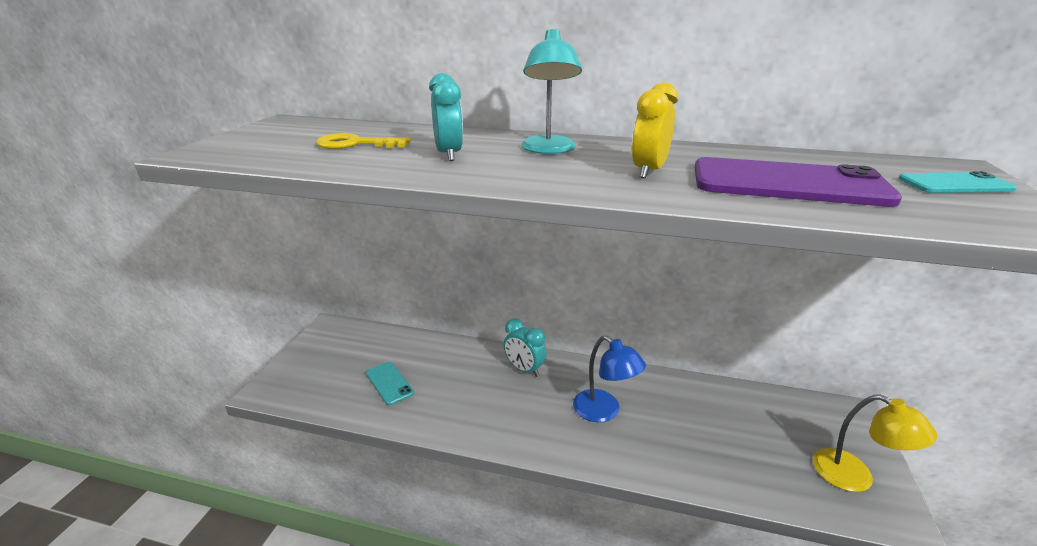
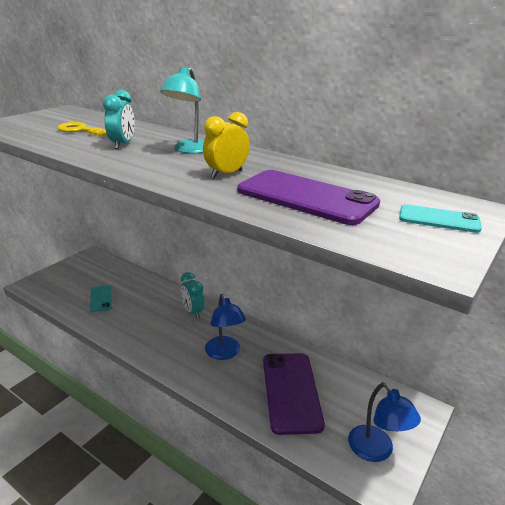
camera: 20 degrees right, 0 degrees up
yellow lamp [813,395,937,492] -> blue lamp [348,383,421,462]
none -> purple phone [263,353,325,435]

